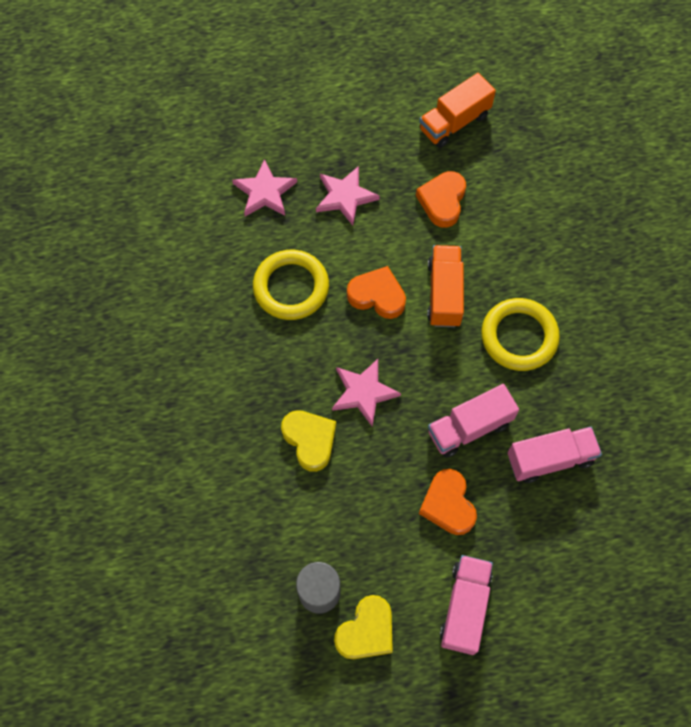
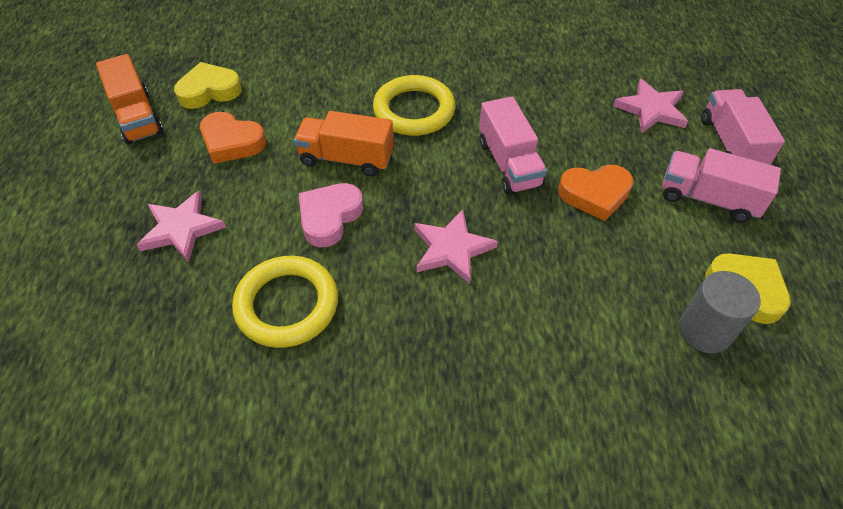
camera: 80 degrees left, 15 degrees down
pink star [232,159,297,216] -> pink star moved to [613,79,688,133]
yellow heart [281,410,336,472] -> yellow heart moved to [174,62,242,109]
orange heart [347,266,406,319] -> pink heart [299,183,363,247]
pink truck [508,427,602,483] -> pink truck moved to [701,89,785,165]

